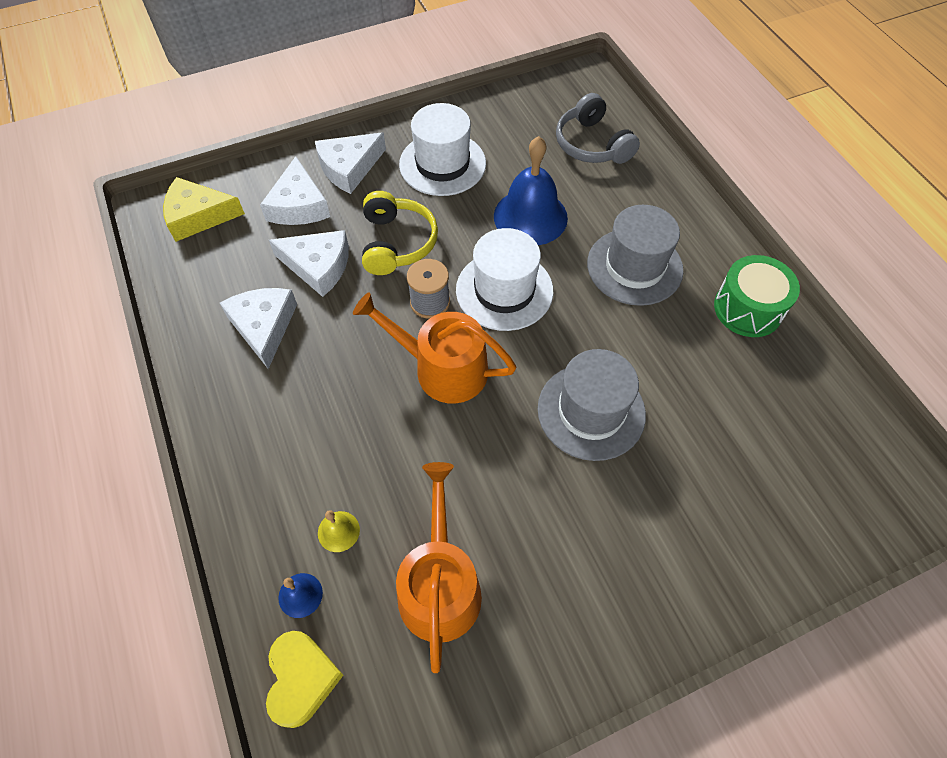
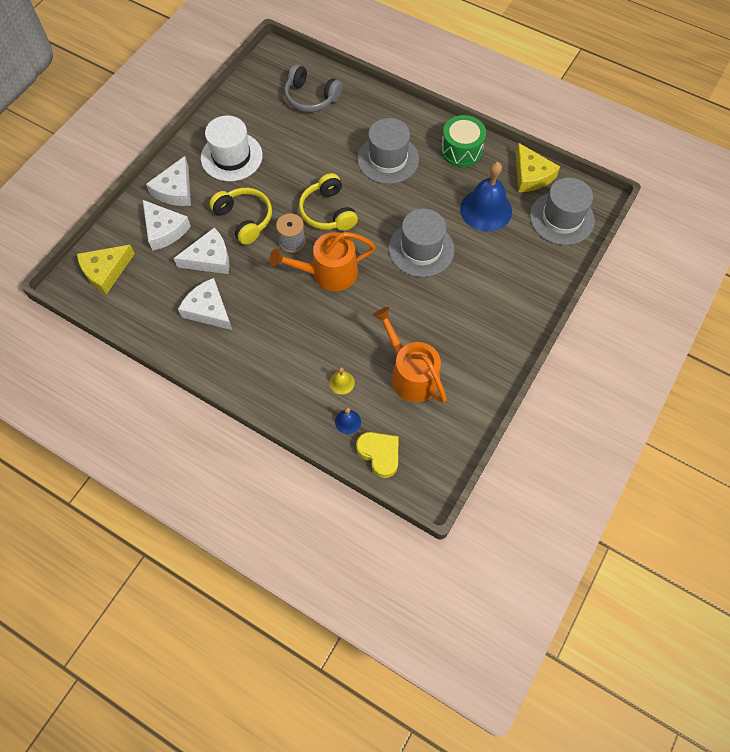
camera: 35 degrees left, 5 degrees up
white hat [456,228,553,331] -> yellow headphones [299,173,358,231]
blue bell [494,136,568,245] -> blue bell moved to [460,162,512,232]
none -> yellow cheese [516,143,560,192]
none -> grey hat [530,177,595,245]

